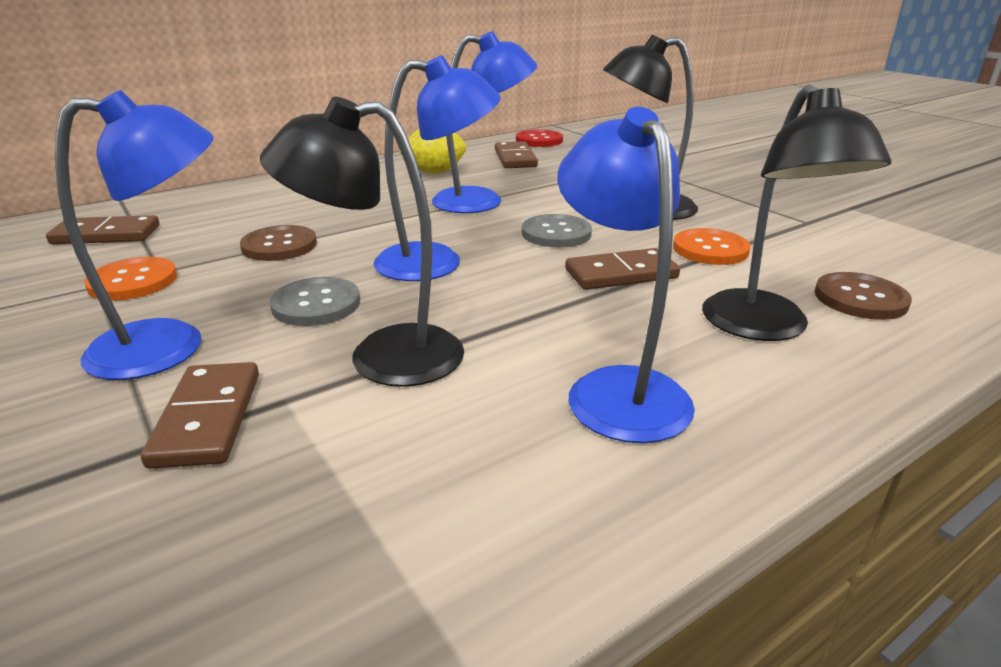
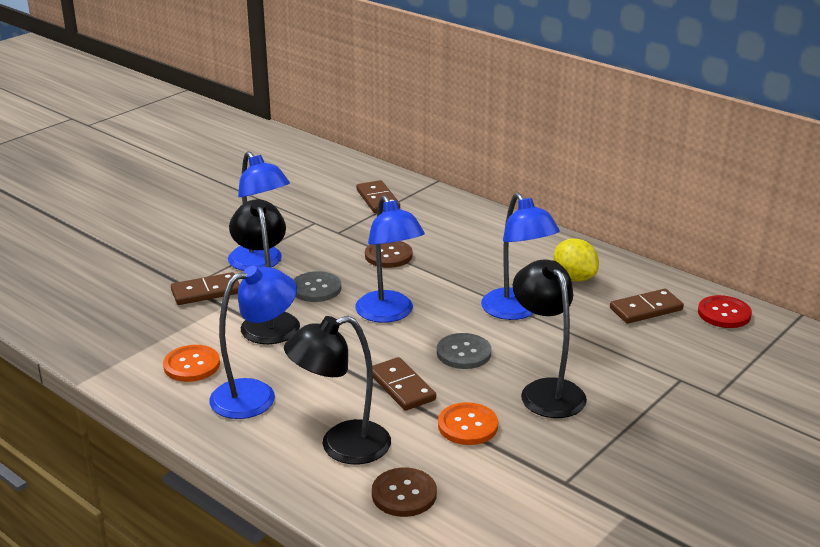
camera: 75 degrees right, 0 degrees up
orange button [84,257,177,301] -> orange button moved to [163,345,220,382]

